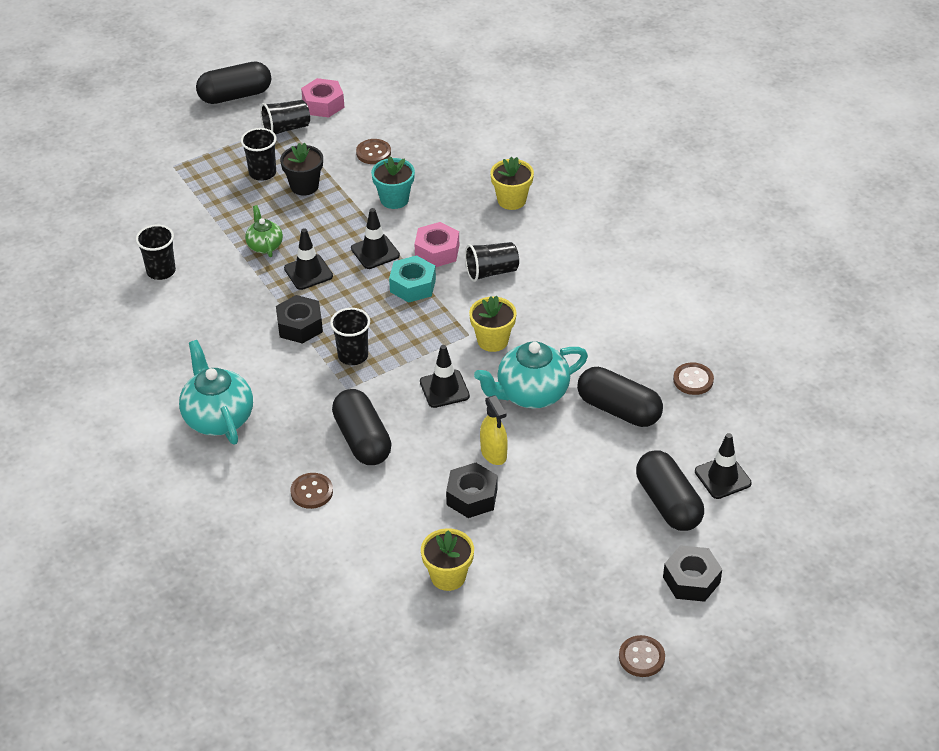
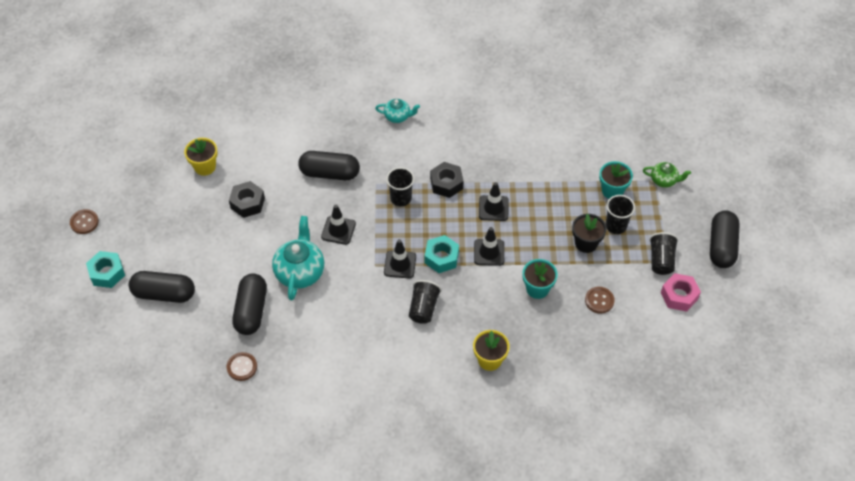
camera: 120 degrees right, 10 degrees up
black cup [136,225,176,280] -> none
turquoise teapot [179,340,253,445] -> turquoise teapot [375,99,420,123], size x0.56
green teapot [245,205,283,257] -> green teapot moved to [643,162,691,188]
brown button [290,473,333,509] -> none
pink nut [414,222,459,267] -> none
yellow flower pot [469,296,516,352] -> none
yellow spray bottle [480,395,508,465] -> none
black capsule [577,367,663,427] -> black capsule turned 60 degrees counterclockwise [232,273,267,335]
black nut [663,545,722,602] -> turquoise nut [86,251,125,288]
black traffic cone [695,433,752,499] -> black traffic cone moved to [384,239,416,279]
none -> turquoise flower pot [599,161,633,199]

